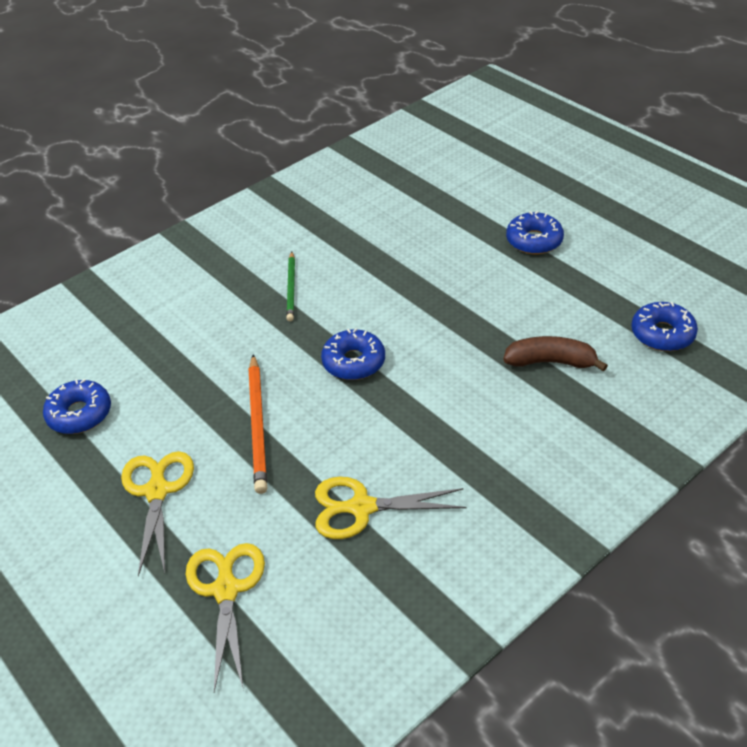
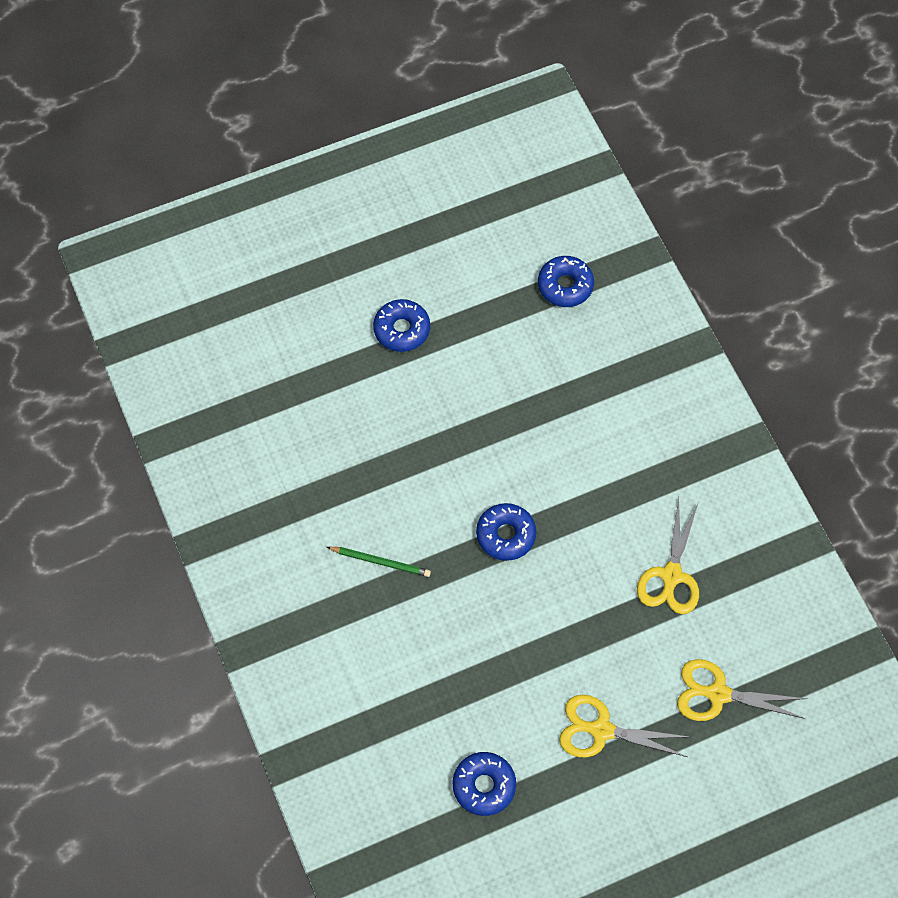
camera: 75 degrees left, 20 degrees up
orange pencil [248,354,267,494] -> none
brown banana [503,336,608,372] -> none

